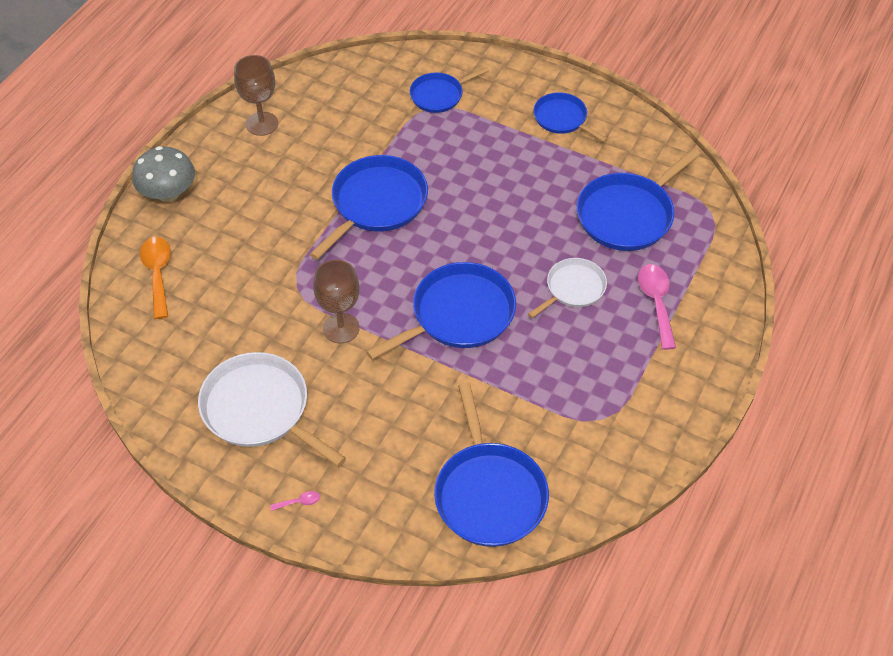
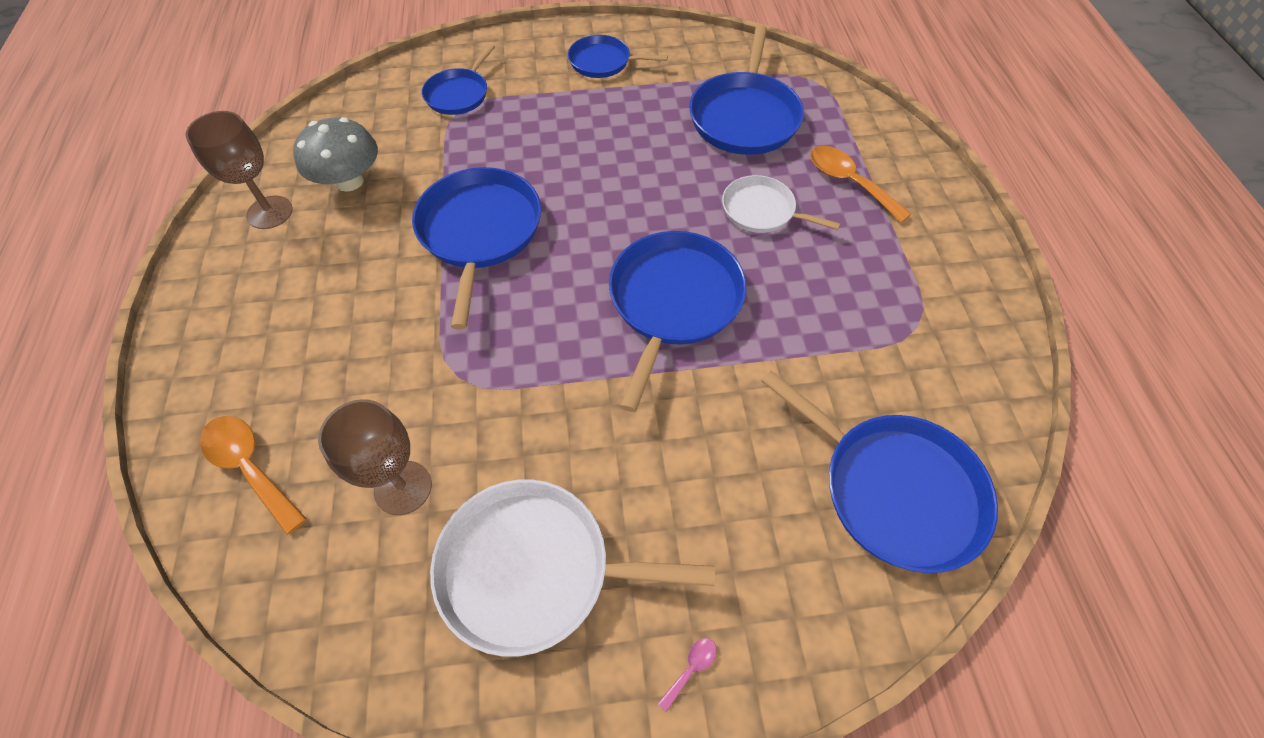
camera: 35 degrees left, 5 degrees up
grey mushroom [132,146,195,202] -> grey mushroom moved to [293,117,378,192]
brown goblet [313,260,360,343] -> brown goblet moved to [318,399,432,515]
white pan [528,258,607,318] -> white pan turned 75 degrees counterclockwise [722,175,840,233]
pink spoon [638,264,676,350] -> orange spoon [810,146,911,223]

